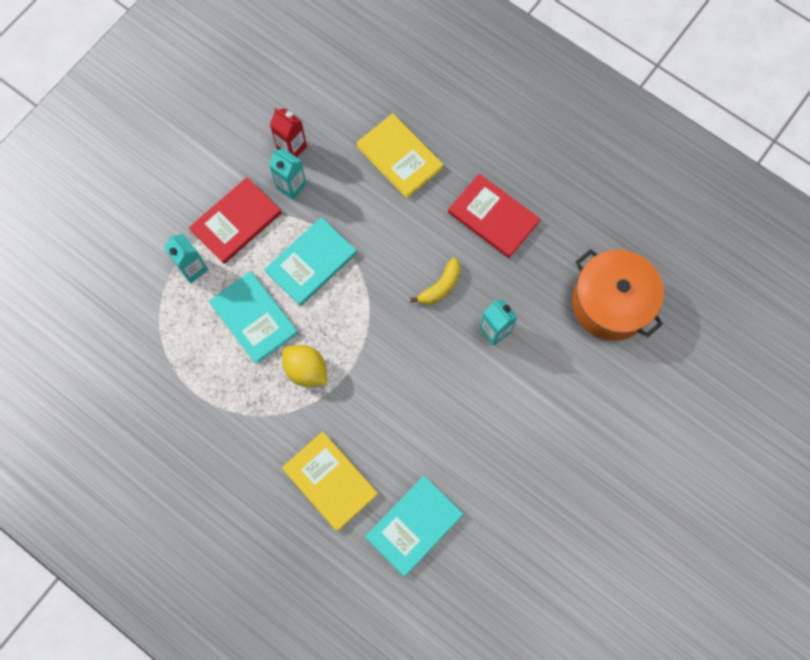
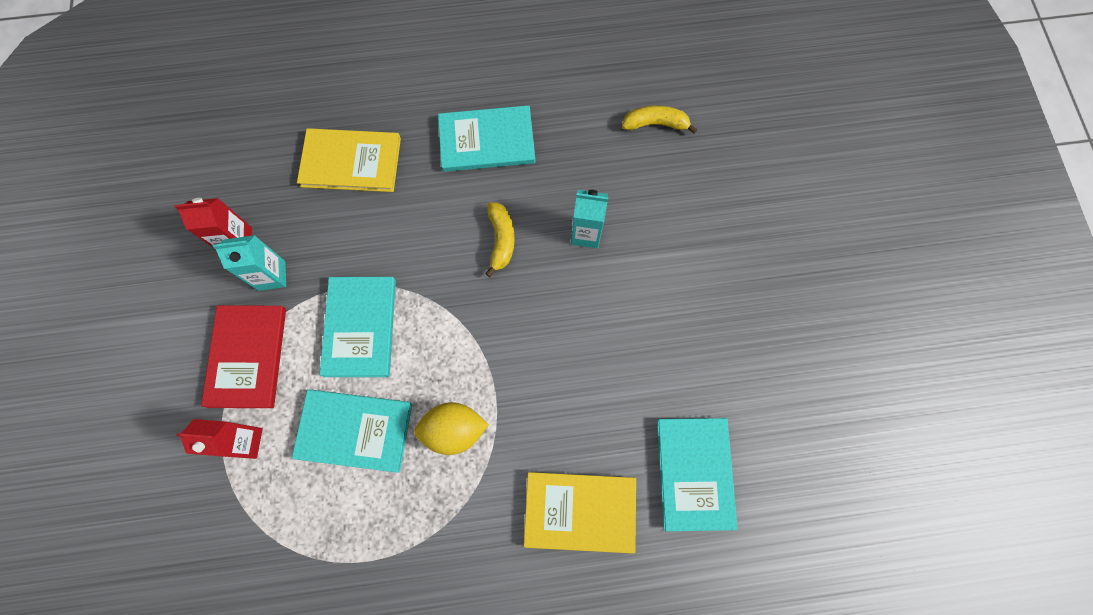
camera: 45 degrees left, 0 degrees up
turquoise carton [164,234,208,283] -> red carton [176,419,263,459]
red book [448,174,540,258] -> turquoise book [438,105,535,172]
orange pot [572,249,664,341] -> yellow banana [622,105,697,134]

